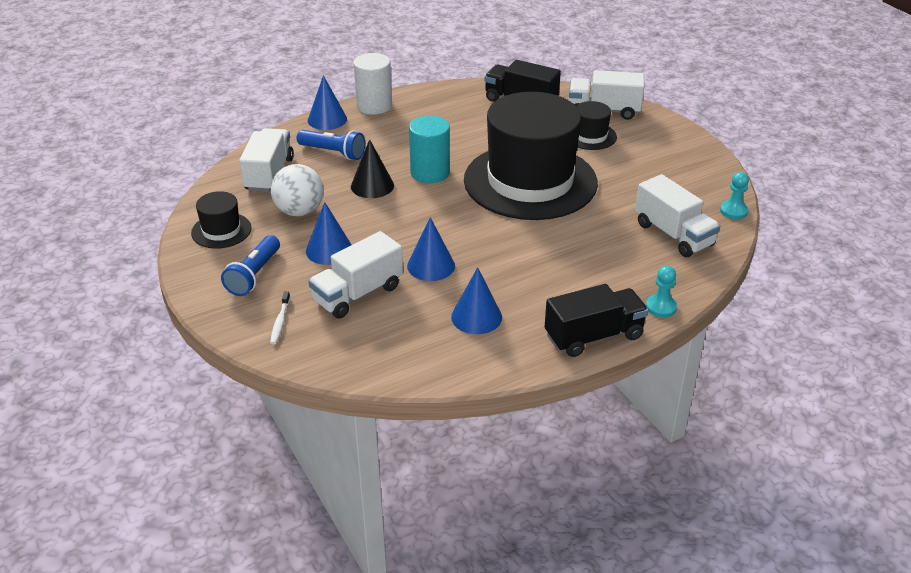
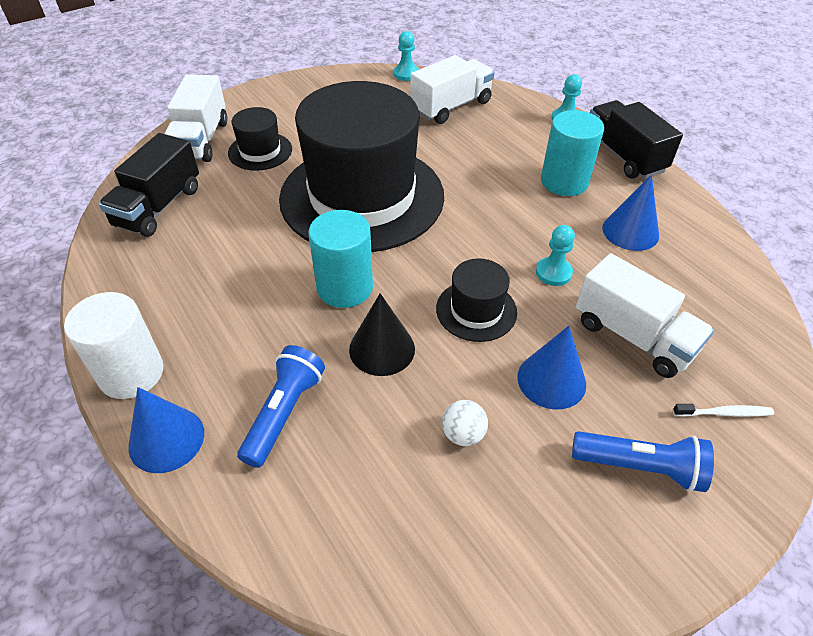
camera: 95 degrees left, 10 degrees up
black hat [191,191,252,249] -> black hat moved to [436,258,517,342]
white truck [239,128,294,192] -> none
white ball [271,164,323,217] -> white ball [442,400,488,446], size x0.53
blue cone [407,217,455,281] -> turquoise pawn [536,225,575,286]
none -> turquoise cylinder [541,110,604,196]

